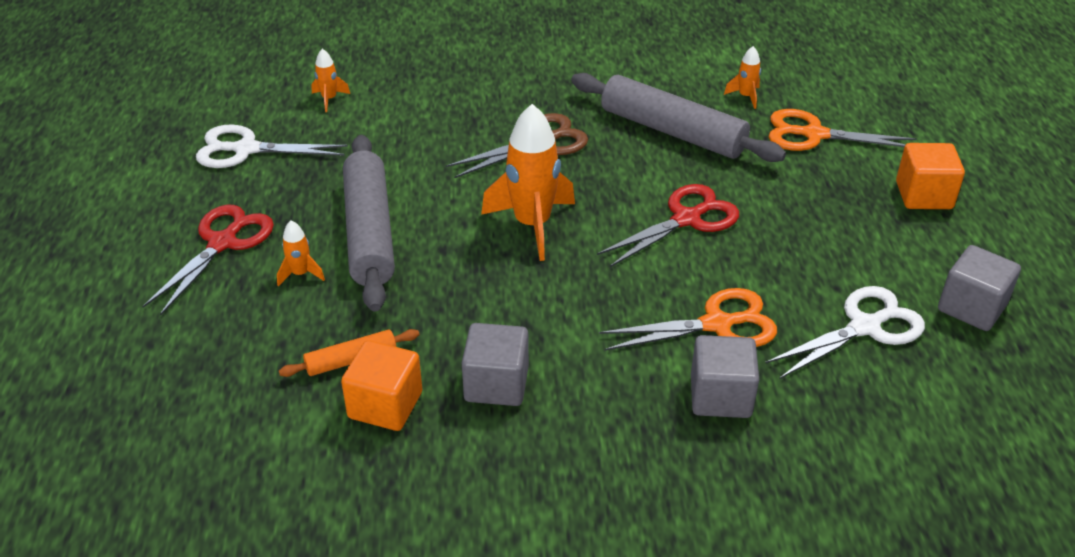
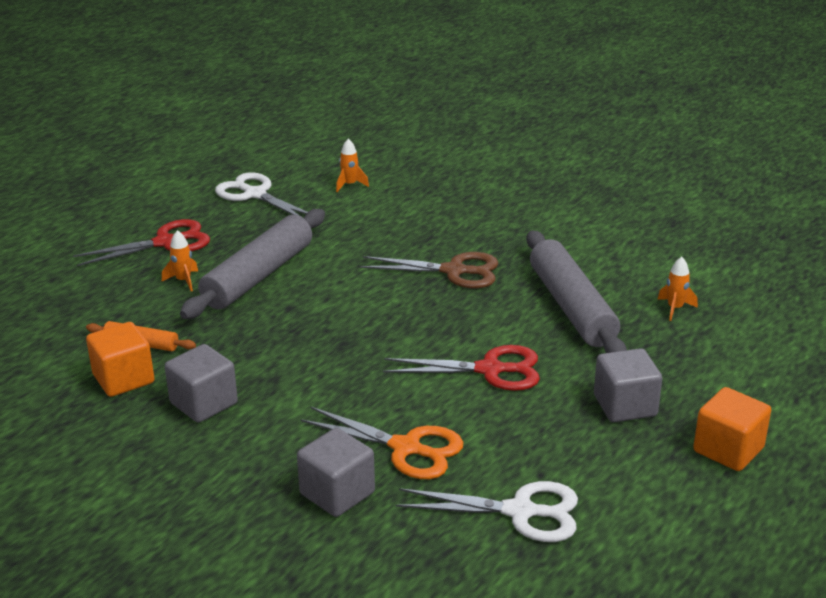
camera: 40 degrees right, 10 degrees down
orange rocket [481,104,575,261] -> none
orange scissors [769,109,917,151] -> none
grey cube [938,245,1021,331] -> grey cube moved to [594,348,662,422]

